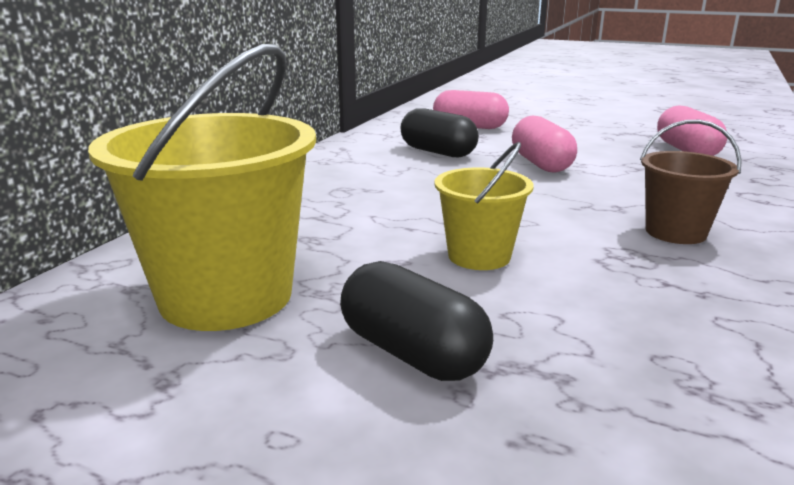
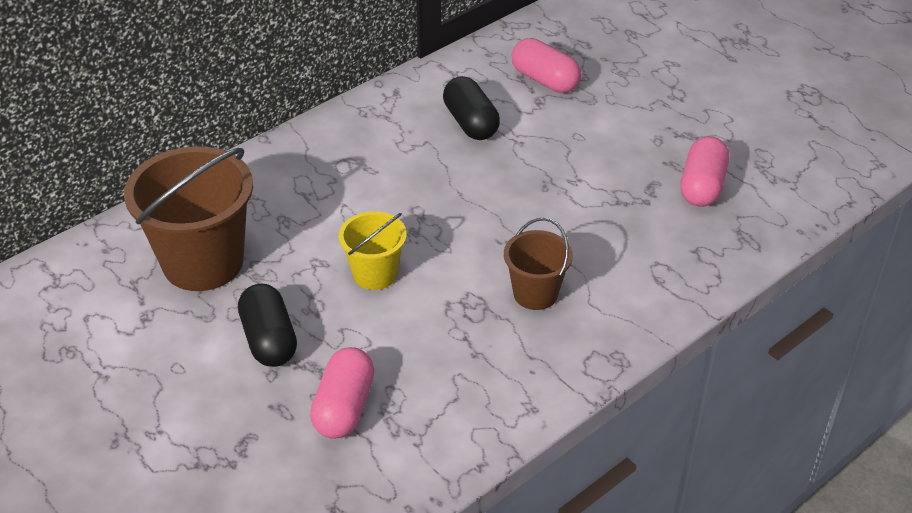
camera: 25 degrees right, 20 degrees up
yellow bucket [88,44,316,331] -> brown bucket [124,146,253,291]
pink capsule [512,115,577,173] -> pink capsule moved to [310,347,375,439]

